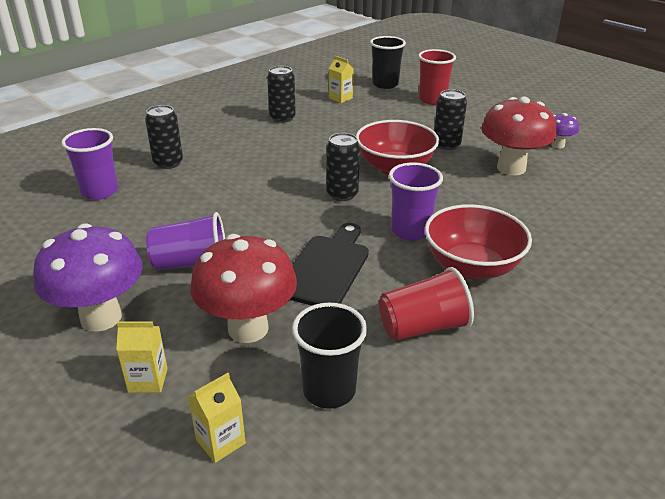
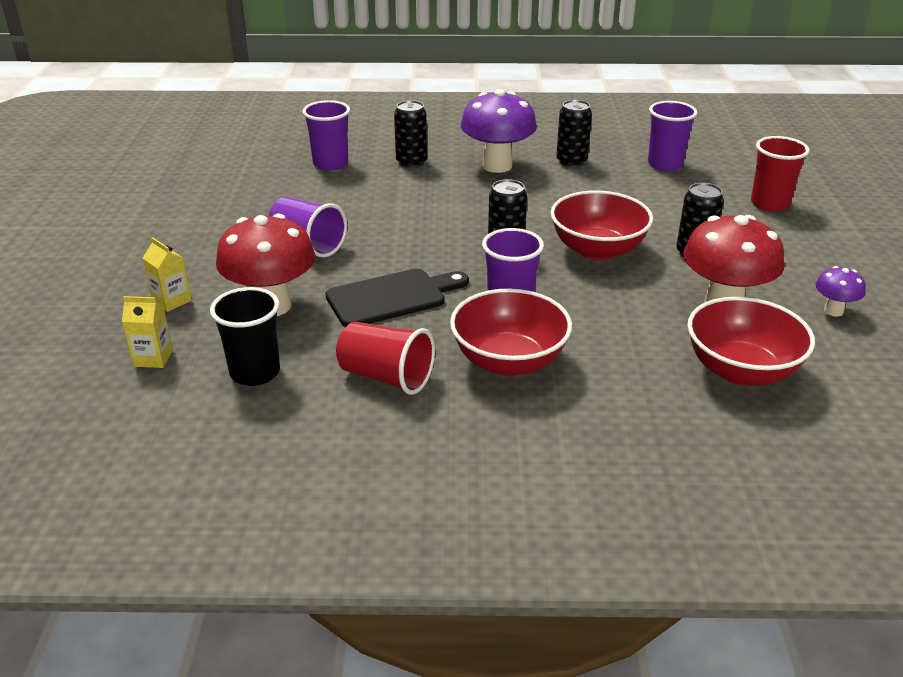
camera: 45 degrees right, 0 degrees up
purple mushroom [33,223,143,332] -> purple mushroom moved to [461,89,537,173]
yellow carton [329,56,354,103] -> purple cup [648,101,698,171]
black cup [370,36,406,89] -> none
none -> red bowl [687,297,815,386]

